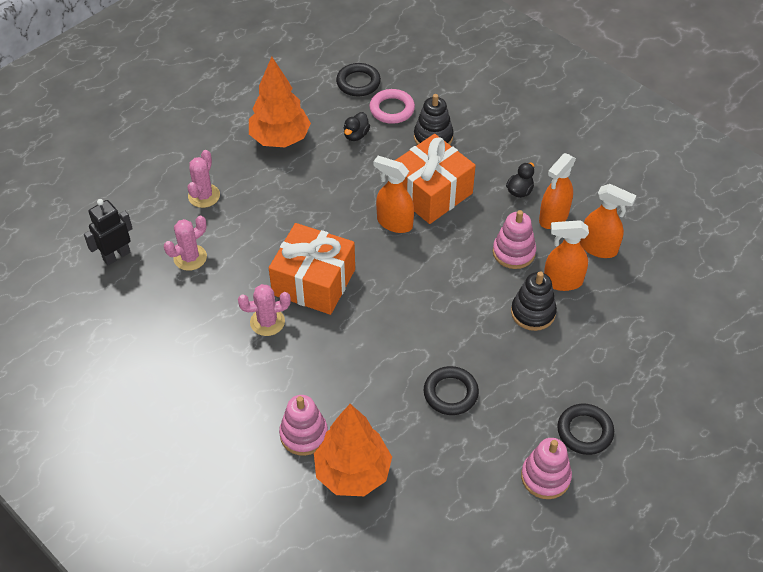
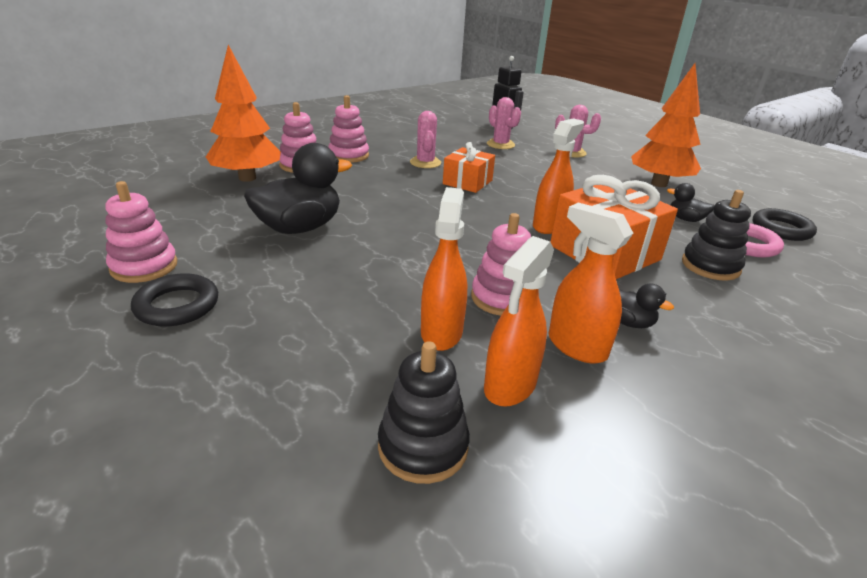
camera: 95 degrees right, 20 degrees down
orange gift [269,223,355,315] -> orange gift [443,142,495,193], size x0.61
black ring [424,366,479,415] -> black duck [244,143,352,234]
black stacking toy [511,271,557,331] -> black stacking toy moved to [378,341,470,484]
none -> pink stacking toy [328,95,369,163]

